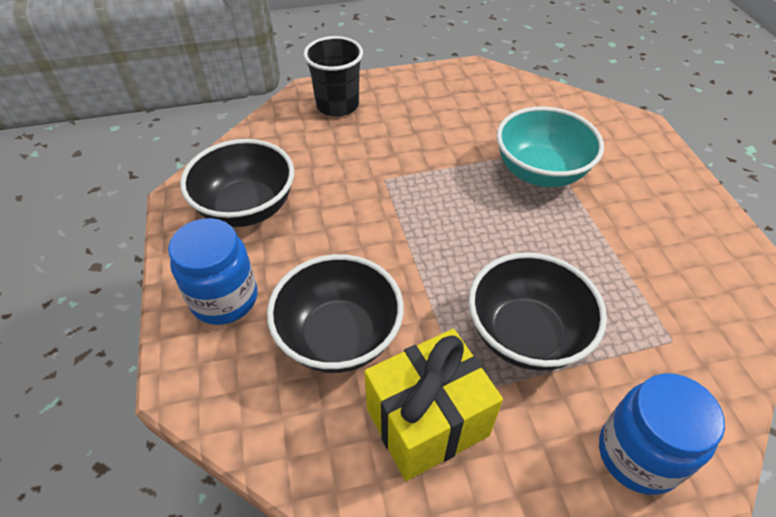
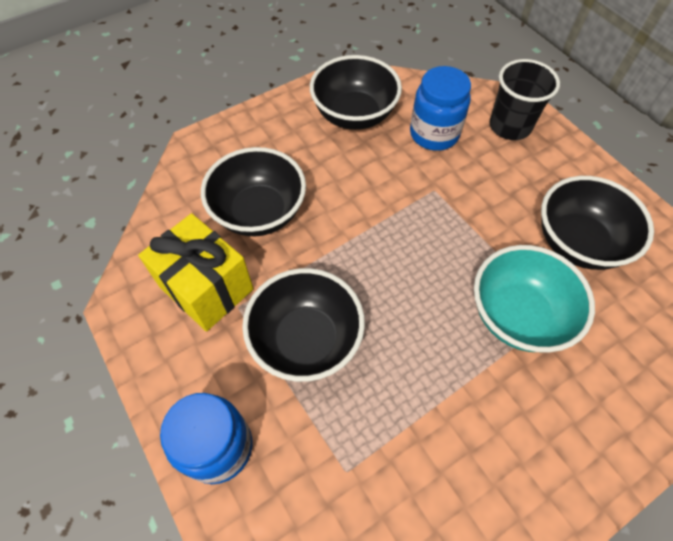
camera: 70 degrees right, 10 degrees up
blue jar [168,218,257,325] -> blue jar moved to [410,66,471,151]
none -> black bowl [541,176,654,270]

